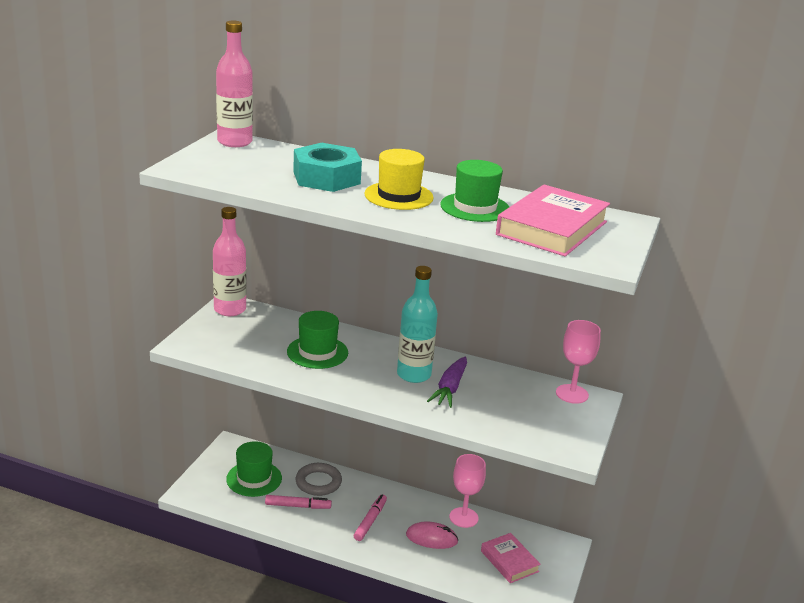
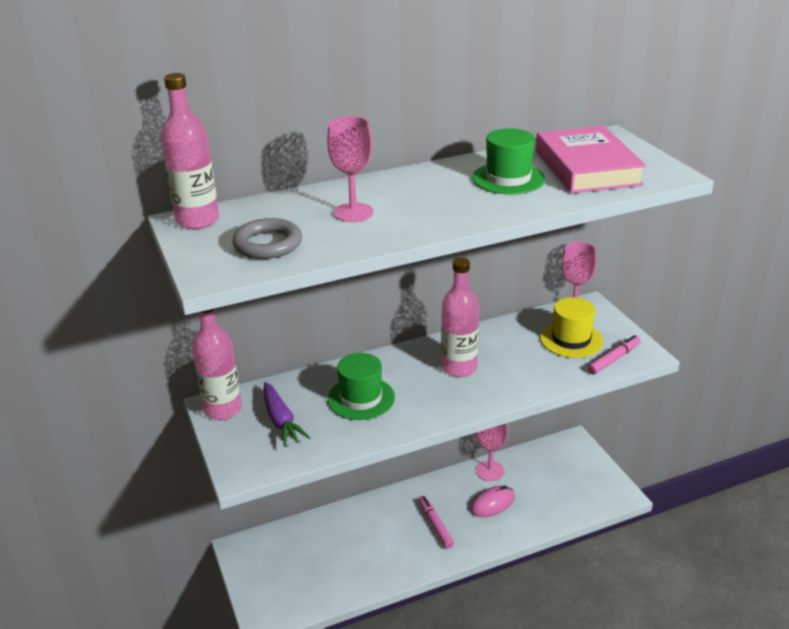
camera: 40 degrees left, 5 degrees up
green hat [226,441,282,497] -> none
pink marker [265,495,332,509] -> pink marker moved to [588,335,641,375]
turquoise nut [293,143,362,192] -> pink goblet [327,116,373,222]
grey ring [296,463,342,496] -> grey ring moved to [232,218,302,259]
yellow hat [364,149,434,210] -> yellow hat moved to [540,297,603,358]
turquoise bottle [397,266,438,383] -> pink bottle [441,258,479,377]
purple carrot [427,356,467,408] -> purple carrot moved to [264,382,310,447]
pink book [481,533,541,583] -> none

